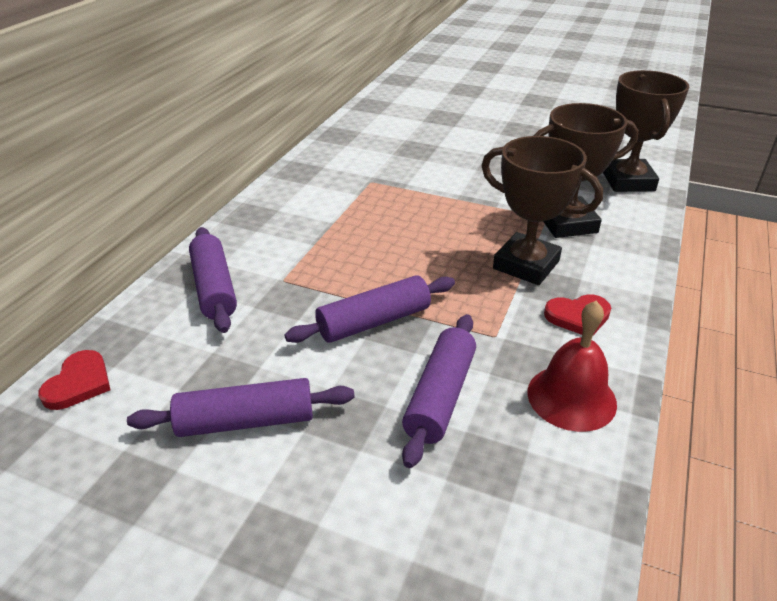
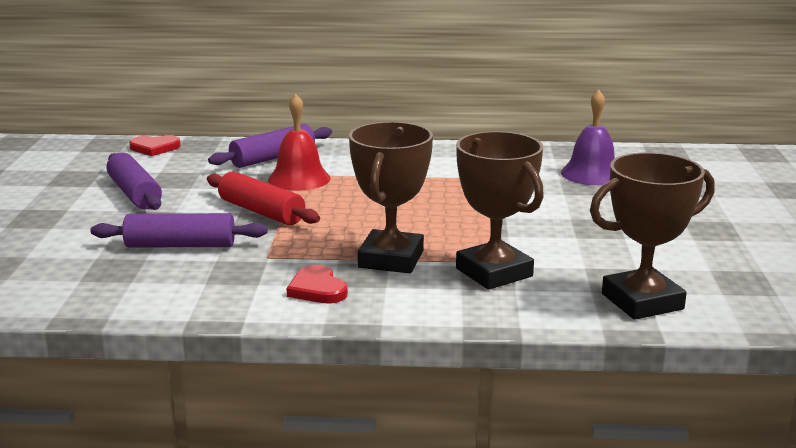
camera: 70 degrees right, 15 degrees down
purple rolling pin [284,275,455,343] -> red rolling pin [207,171,320,225]
red bell [527,301,617,432] -> red bell moved to [268,94,331,191]
none -> purple bell [561,90,615,185]

